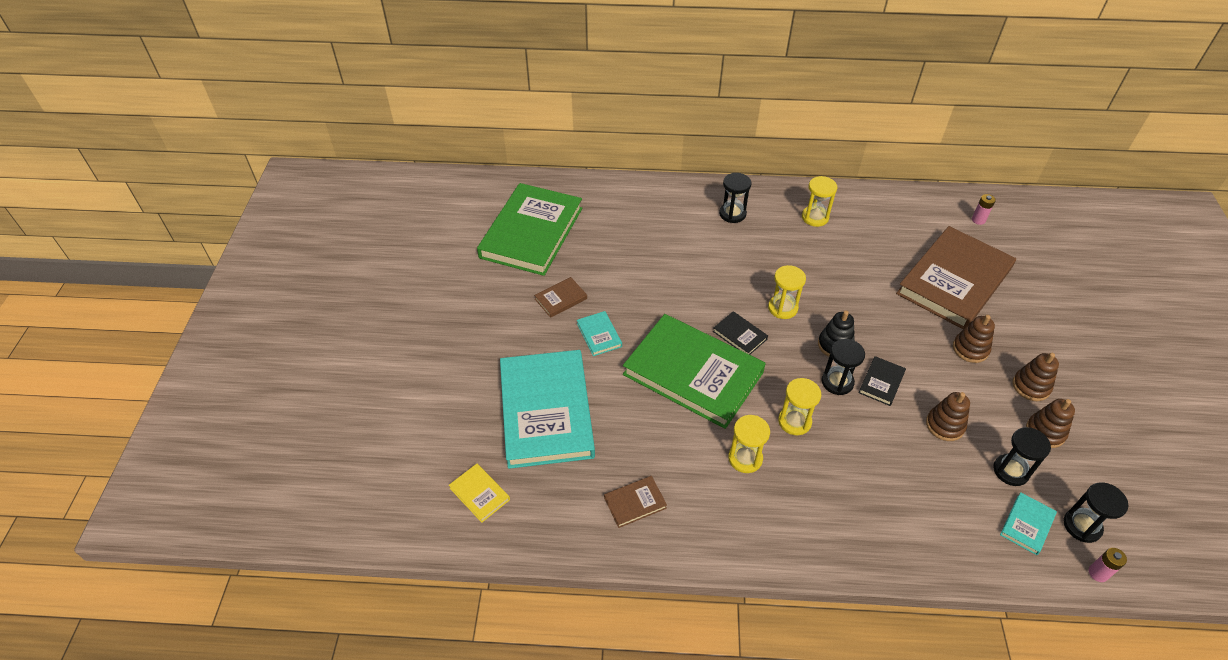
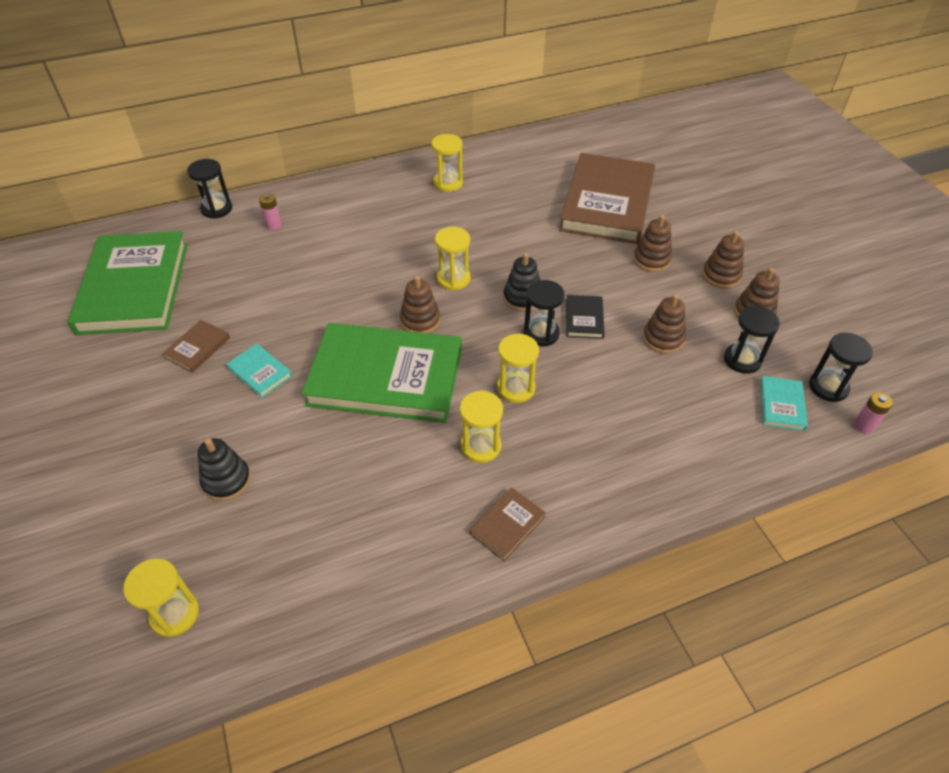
camera: 25 degrees left, 0 degrees up
yellow book [449,464,510,523] -> yellow hourglass [123,559,199,637]
turquoise book [500,350,595,469] -> black stacking toy [198,438,251,501]
brown book [604,476,667,528] -> brown book moved to [470,488,546,561]
black book [713,311,768,355] -> brown stacking toy [400,276,440,333]
black hourglass [719,173,751,223] -> black hourglass moved to [187,159,232,219]
pink battery [972,194,996,225] -> pink battery moved to [259,193,282,230]

